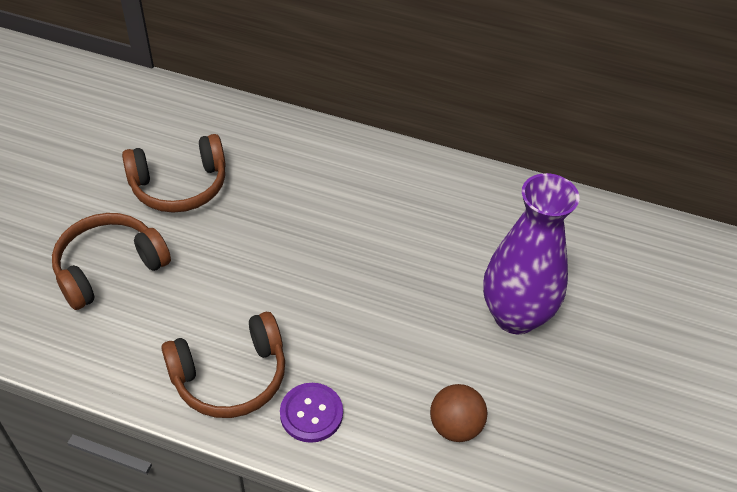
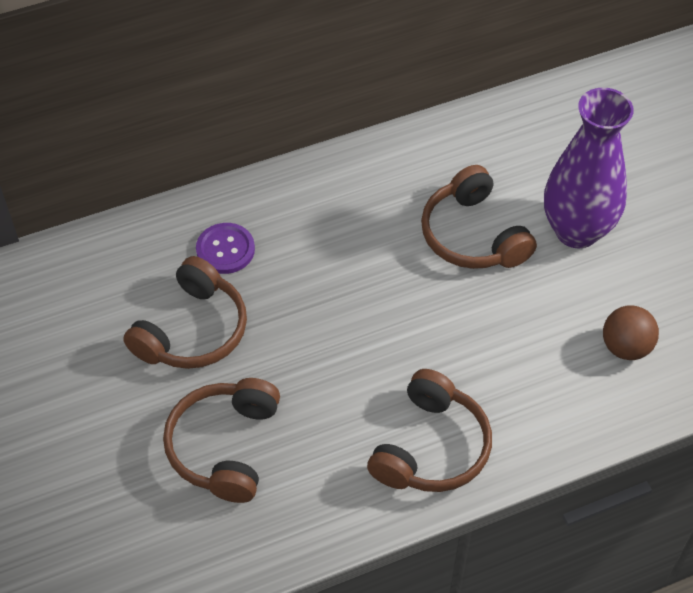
camera: 40 degrees left, 5 degrees up
purple button [280,383,343,443] -> purple button moved to [196,223,255,274]
none -> brown headphones [421,165,537,269]

